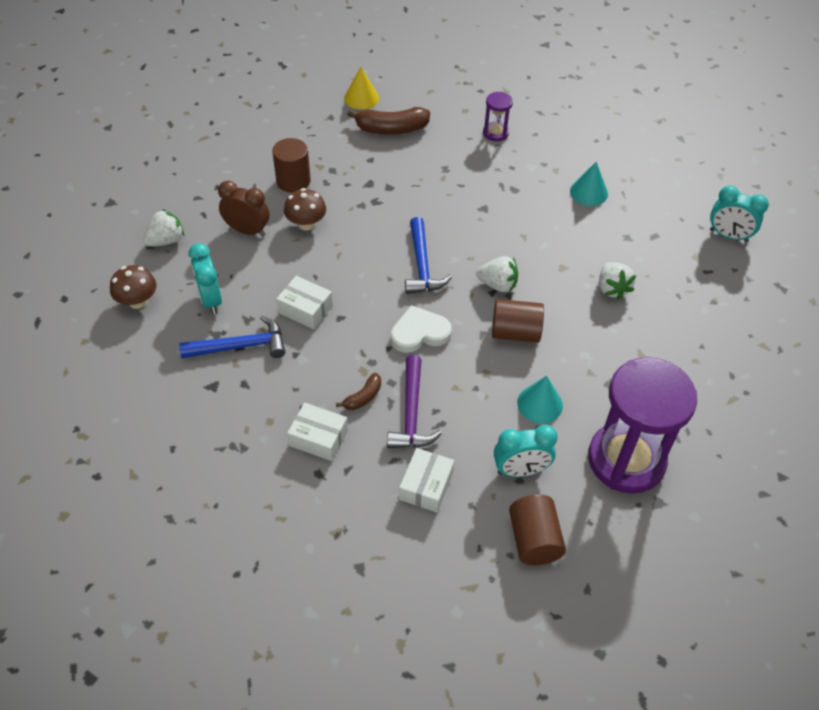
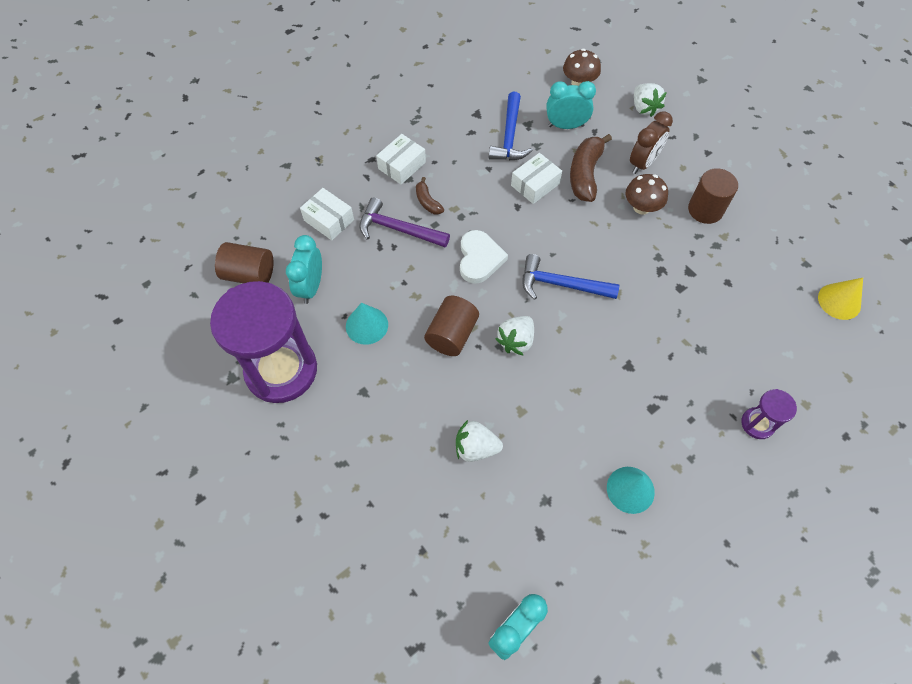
camera: 110 degrees right, 10 degrees up
brown banana [347,107,430,135] -> brown banana moved to [570,134,612,202]

